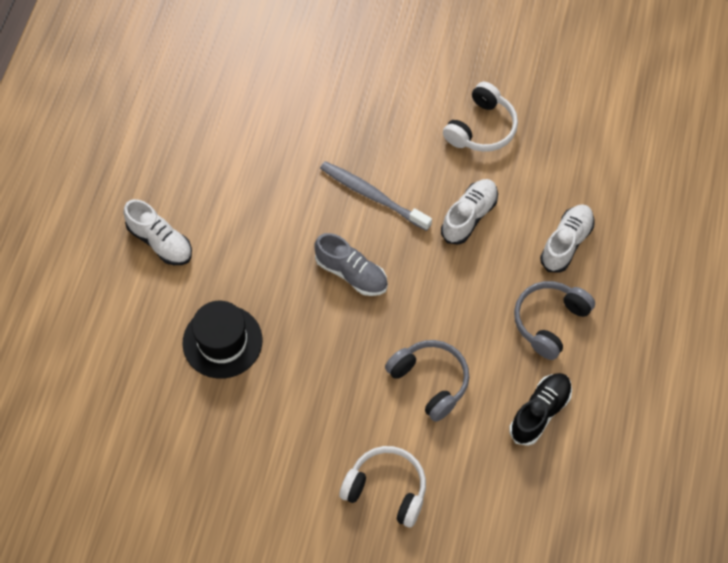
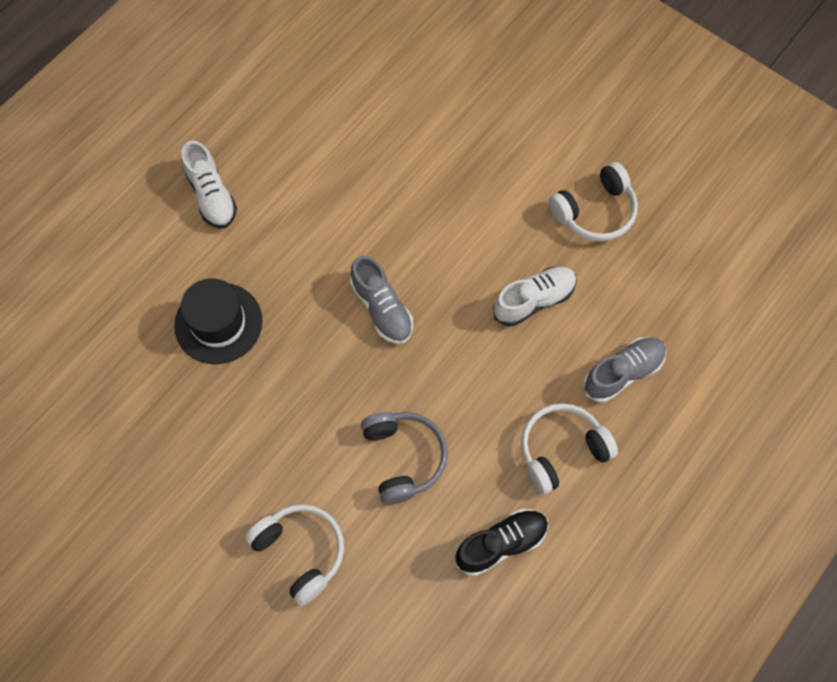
camera: 25 degrees right, 5 degrees up
grey toothbrush [320,161,432,231] -> none
grey headphones [514,281,595,360] -> white headphones [521,403,618,494]
white shoe [540,204,594,273] -> grey shoe [583,337,667,402]

